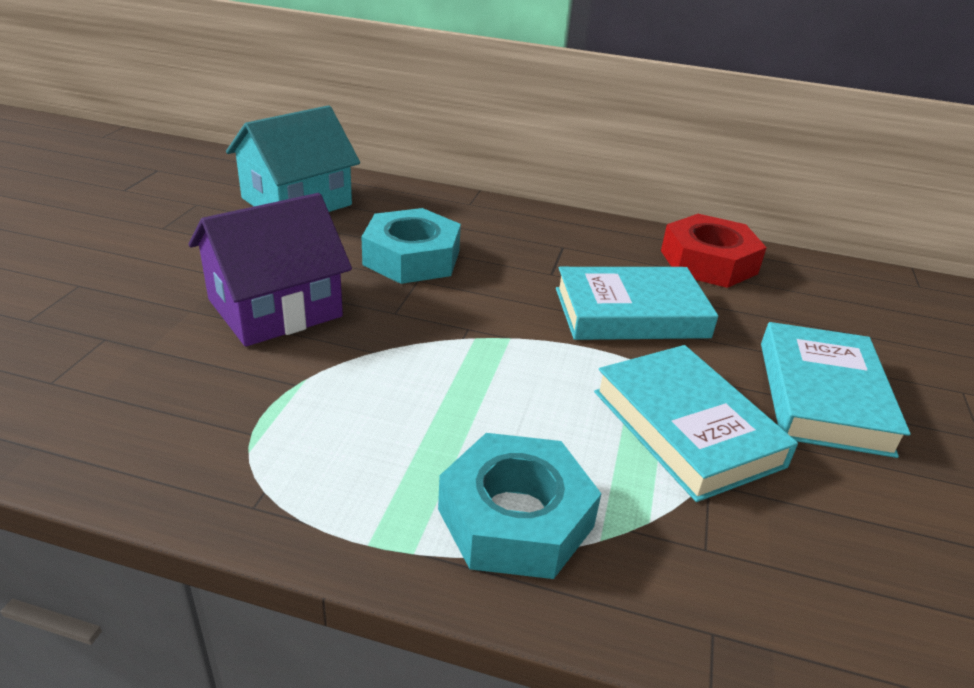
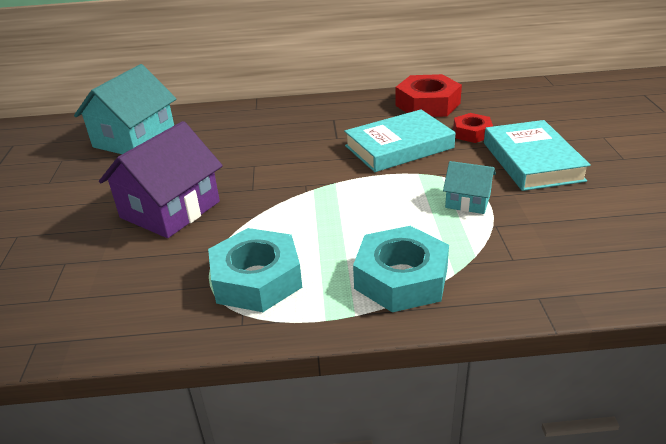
camera: 15 degrees left, 0 degrees up
turquoise nut [361,208,461,284] -> turquoise nut moved to [208,228,302,312]
turquoise book [594,345,798,502] -> turquoise house [443,161,496,214]
none -> red nut [453,113,493,143]

